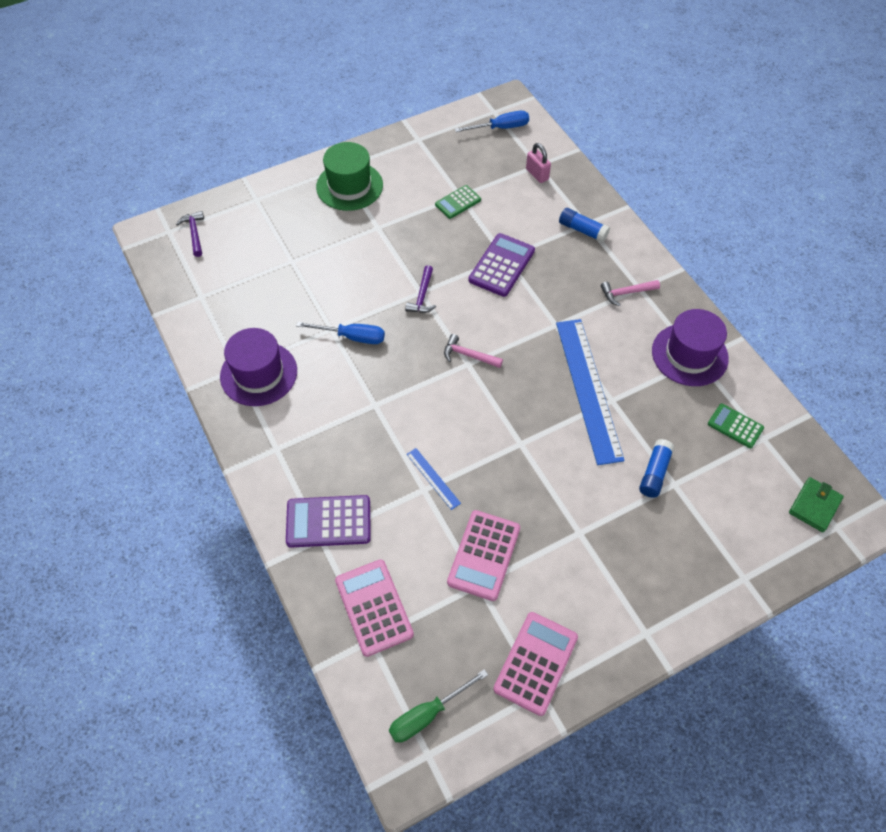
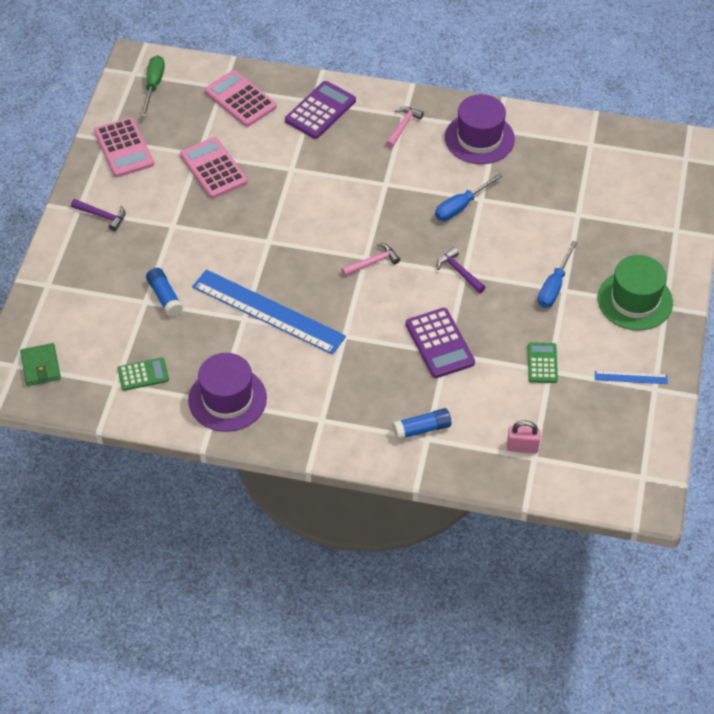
camera: 130 degrees right, 5 degrees down
purple hammer [176,211,204,257] -> purple hammer moved to [71,199,125,231]
pink calculator [335,559,414,657] -> pink calculator turned 150 degrees counterclockwise [205,70,277,127]
blue ruler [407,448,461,510] -> blue ruler moved to [595,371,668,384]
blue screwdriver [455,111,529,132] -> blue screwdriver moved to [538,241,578,308]
pink hammer [601,280,660,306] -> pink hammer moved to [386,107,424,148]

